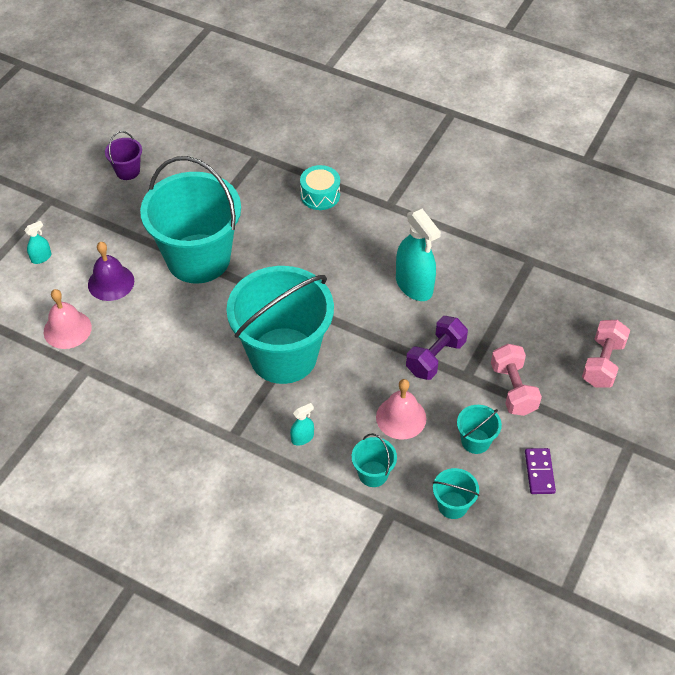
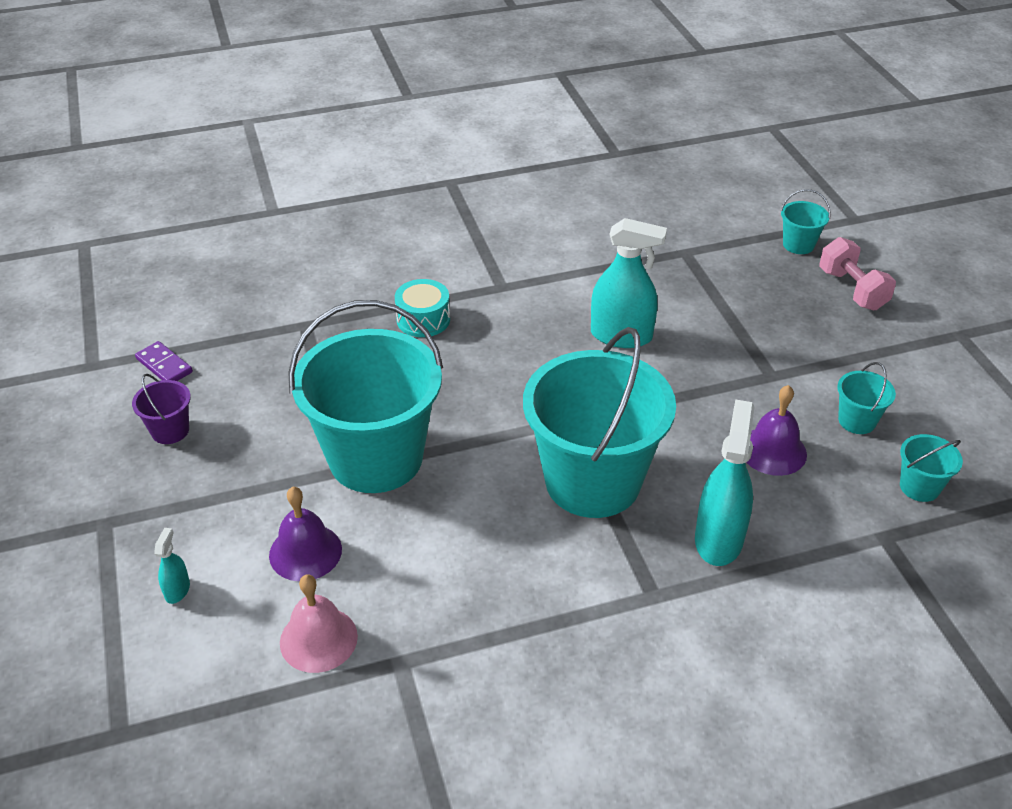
camera: 45 degrees left, 10 degrees down
turquoise spray bottle [290,403,314,445] -> turquoise spray bottle [695,399,755,566], size x2.17
turquoise bucket [352,433,397,487] -> turquoise bucket moved to [780,189,831,254]
pink bell [376,379,427,440] -> purple bell [746,385,807,476]
purple dumbbell [406,316,468,380] -> none
pink dumbbell [491,344,542,416] -> none
purple domino [525,448,556,494] -> purple domino moved to [135,341,193,381]

